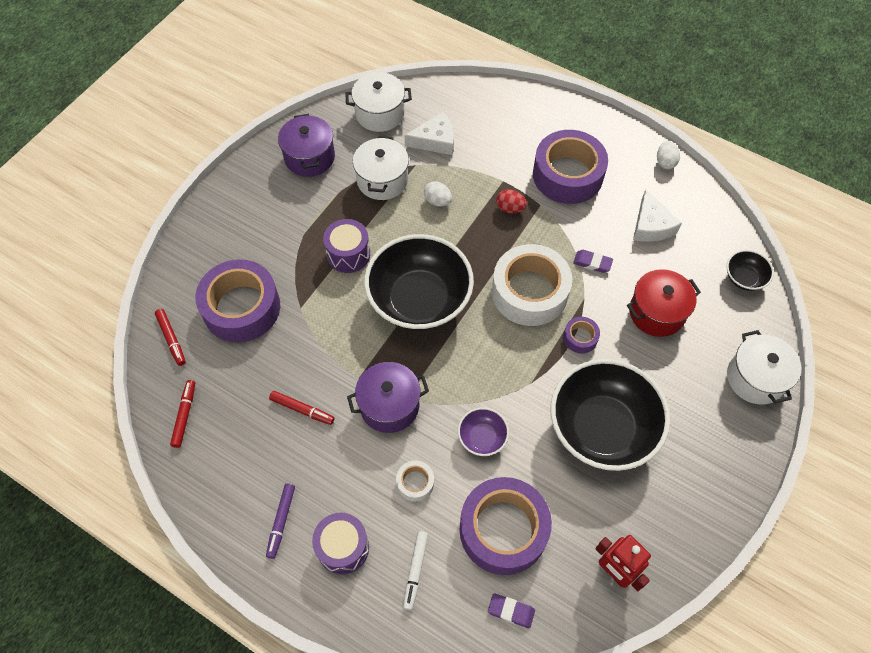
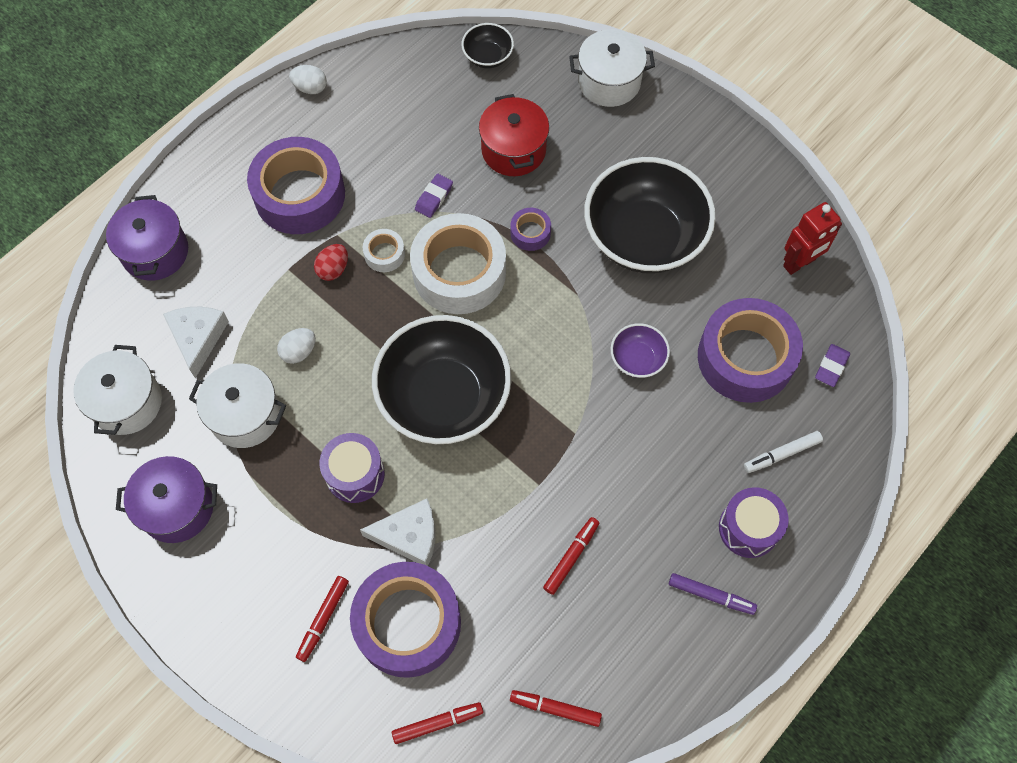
camera: 80 degrees left, 5 degrees up
purple pot [347,362,429,433] -> purple pot moved to [106,195,188,281]
white tape [396,460,434,502] -> white tape moved to [363,229,405,272]
white marker [403,531,428,610] -> white marker turned 135 degrees clockwise [744,431,823,473]
white cheese [633,189,682,242] -> white cheese moved to [360,498,435,566]
none -> red marker [296,576,349,662]

